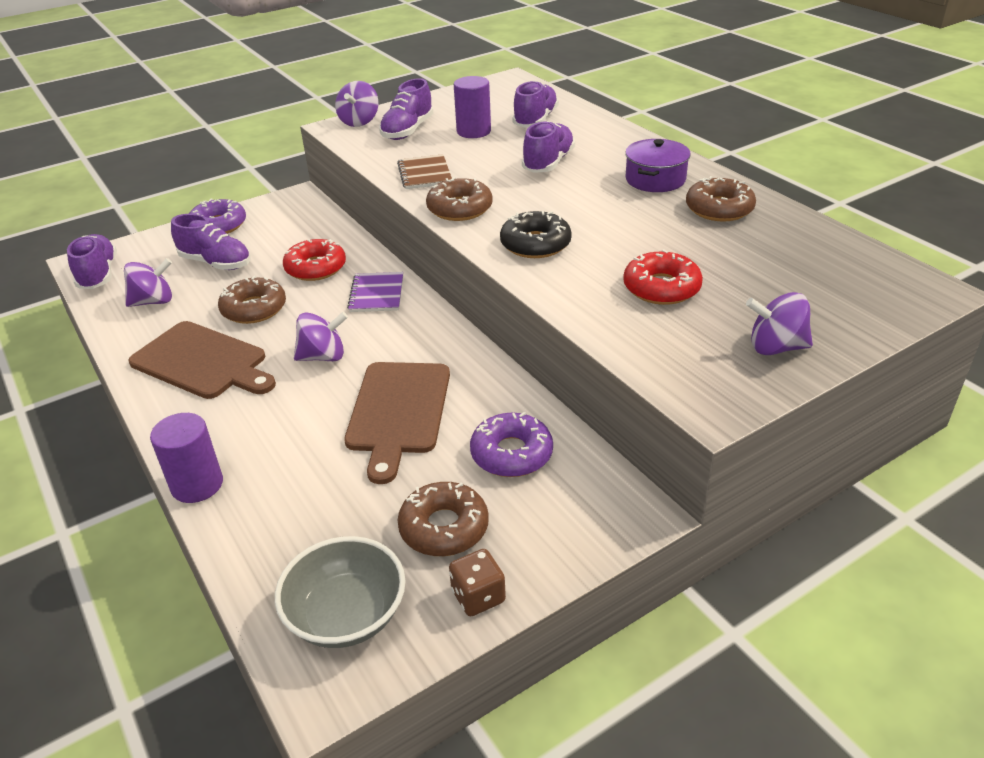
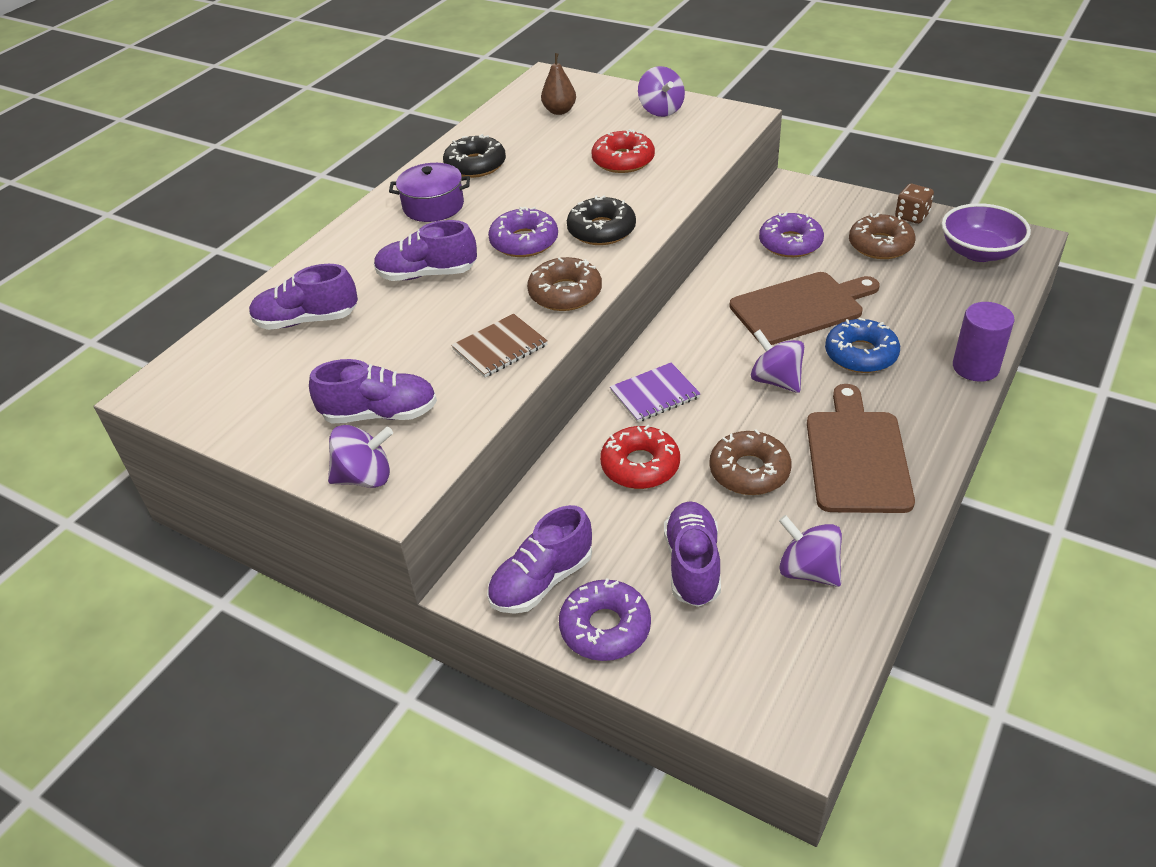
camera: 115 degrees left, 5 degrees up
purple shoe [67,234,117,289] -> purple shoe moved to [487,505,592,614]
grey bowl [275,536,405,648] -> purple bowl [941,203,1031,262]
purple cylinder [454,76,491,138] -> none
brown donut [686,176,756,222] -> black donut [443,134,506,178]
none -> purple donut [488,207,558,257]
none -> brown pear [541,53,576,115]
none -> blue donut [825,318,900,373]

